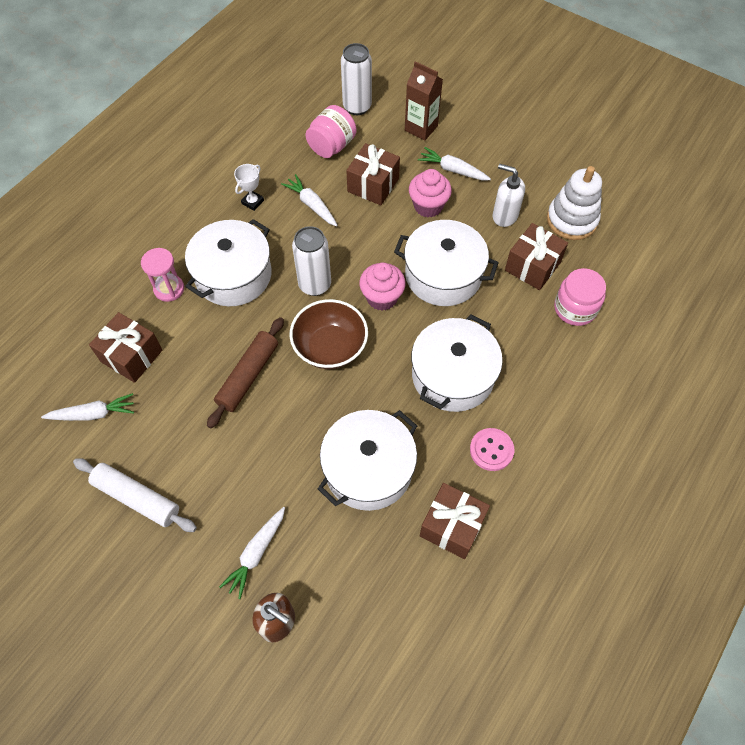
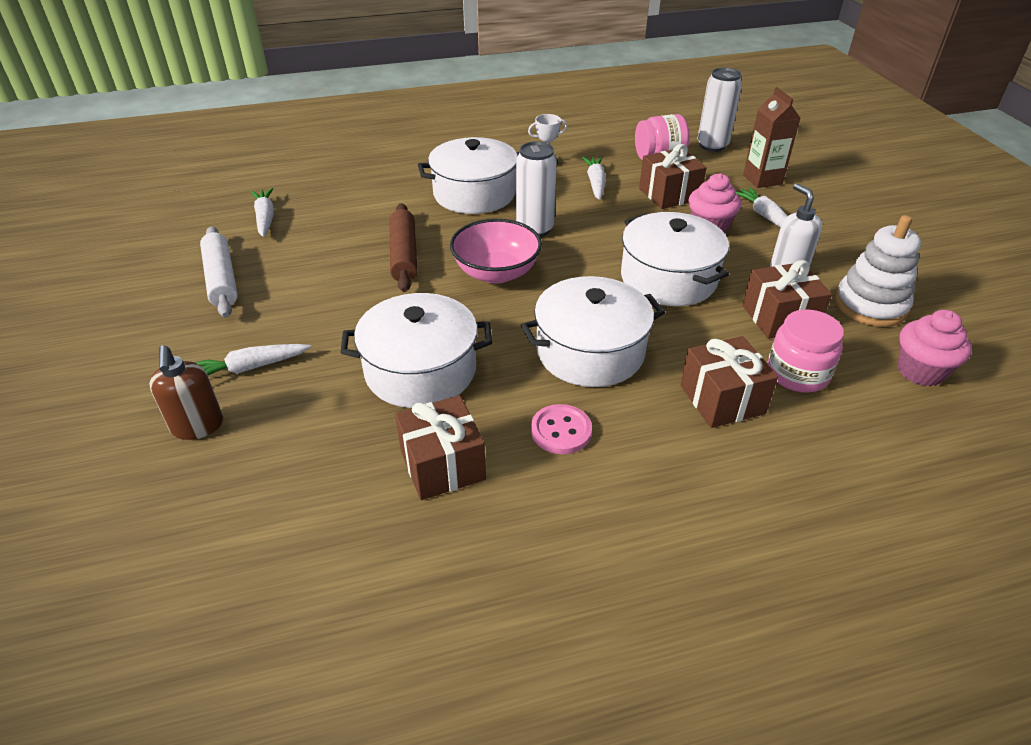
camera: 40 degrees right, 20 degrees down
white carrot [41,393,134,421] -> white carrot turned 135 degrees counterclockwise [250,188,274,237]
brown gift [89,312,162,383] -> brown gift moved to [680,336,778,428]
pink hourglass [141,248,184,302] -> none
brown rolling pin [207,317,284,428] -> brown rolling pin turned 75 degrees counterclockwise [390,203,417,292]
brown bowl [290,299,368,369] -> pink bowl [450,219,542,284]
pink cupcake [359,263,406,311] -> pink cupcake moved to [898,310,972,387]

